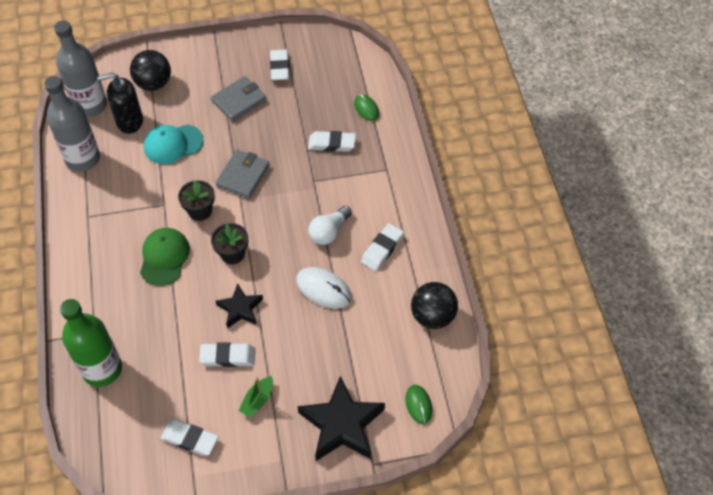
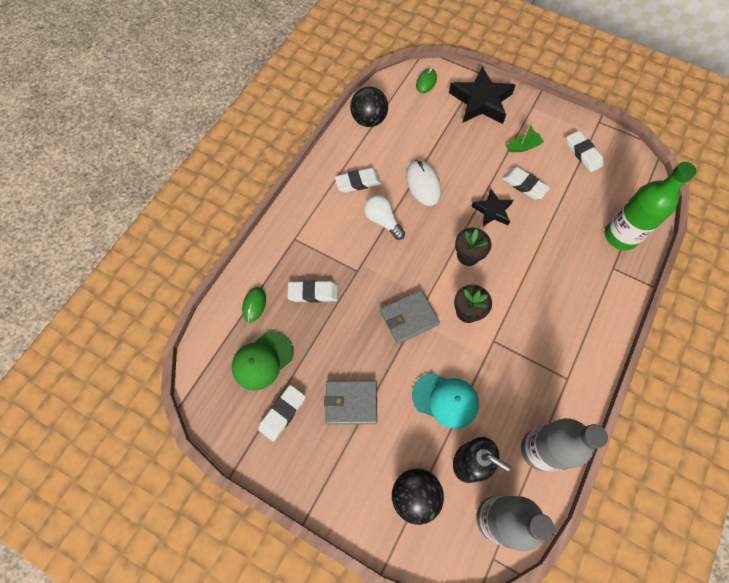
camera: 140 degrees left, 10 degrees up
green cap [140,228,190,286] -> green cap moved to [232,331,293,391]
white eraser [308,131,356,152] -> white eraser turned 45 degrees counterclockwise [287,280,338,302]
white light bulb [308,206,352,245] -> white light bulb turned 120 degrees counterclockwise [364,195,405,240]

